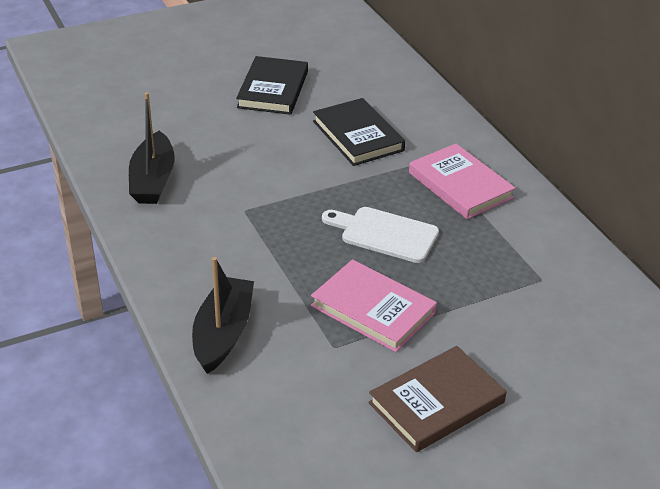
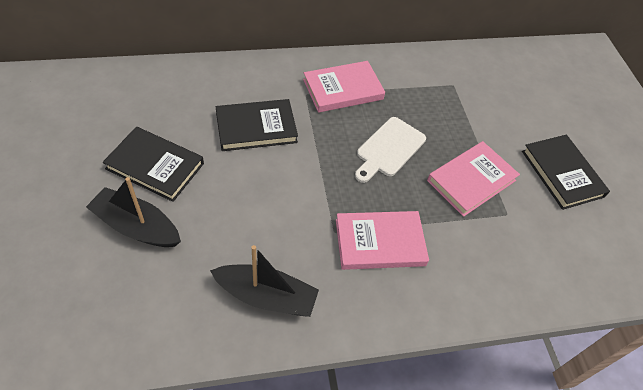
camera: 80 degrees left, 15 degrees up
black boat [192,257,254,374] -> black boat moved to [86,177,181,247]
brown book [368,346,507,452] -> black book [522,135,610,210]
none -> pink book [336,211,429,270]

